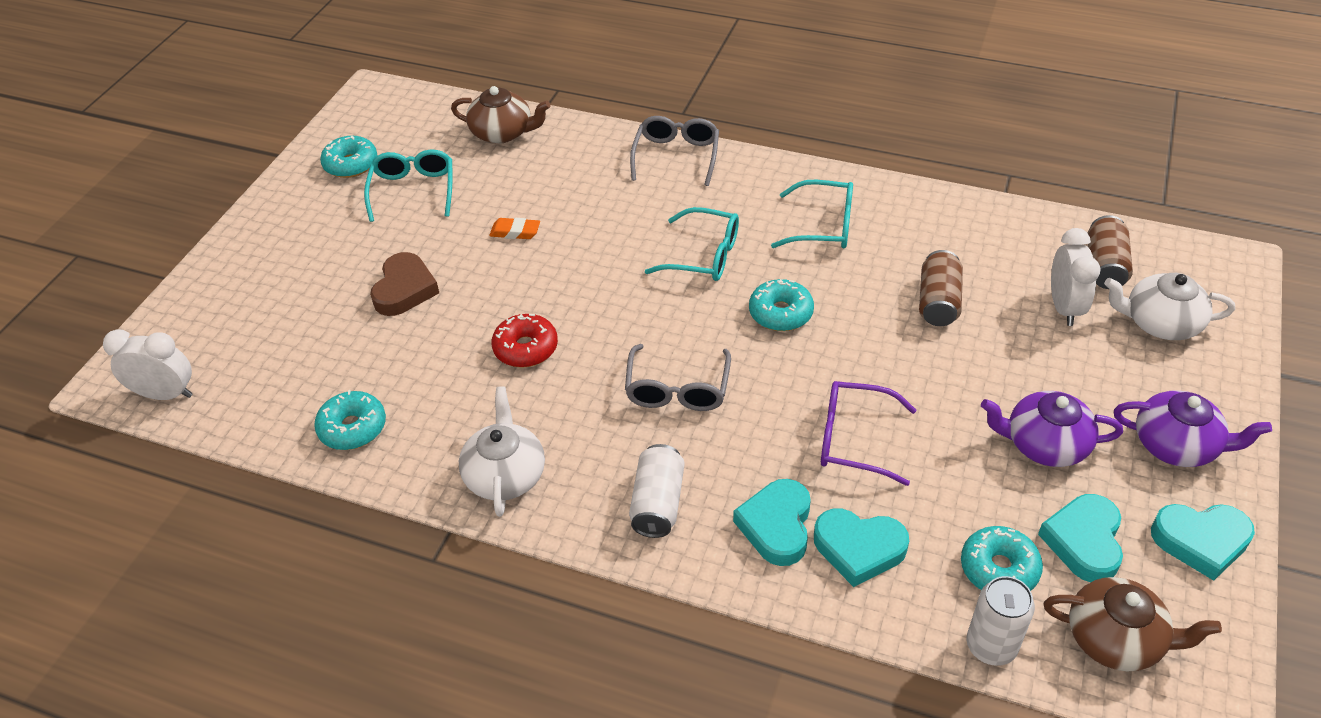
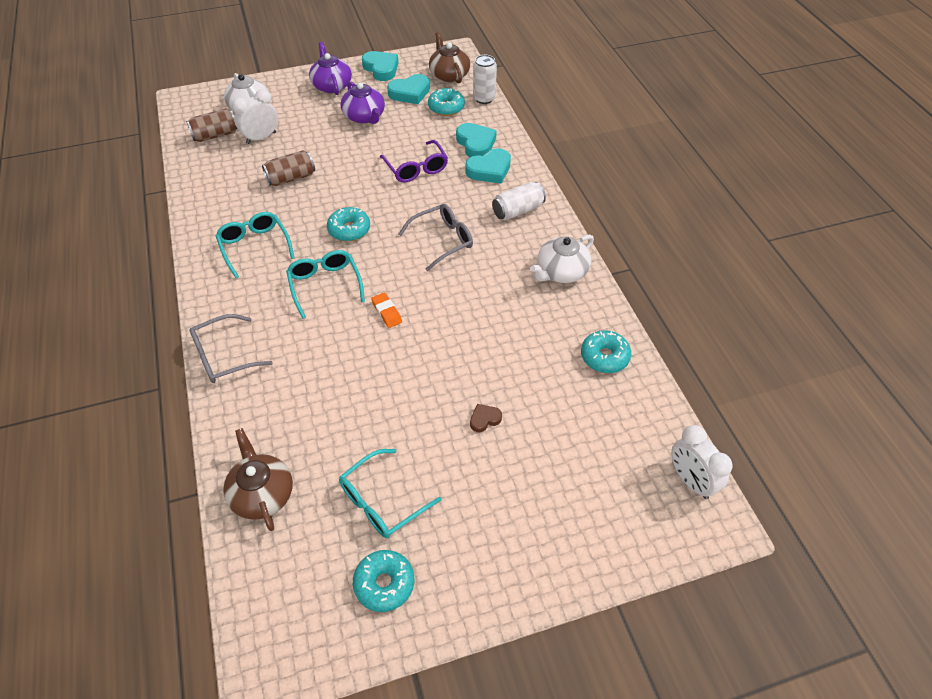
camera: 130 degrees left, 5 degrees up
brown heart [370,252,439,316] -> brown heart [470,404,502,432], size x0.53
orange eraser [489,218,540,239] -> orange eraser moved to [371,292,402,328]
red donut [491,314,558,368] -> none

